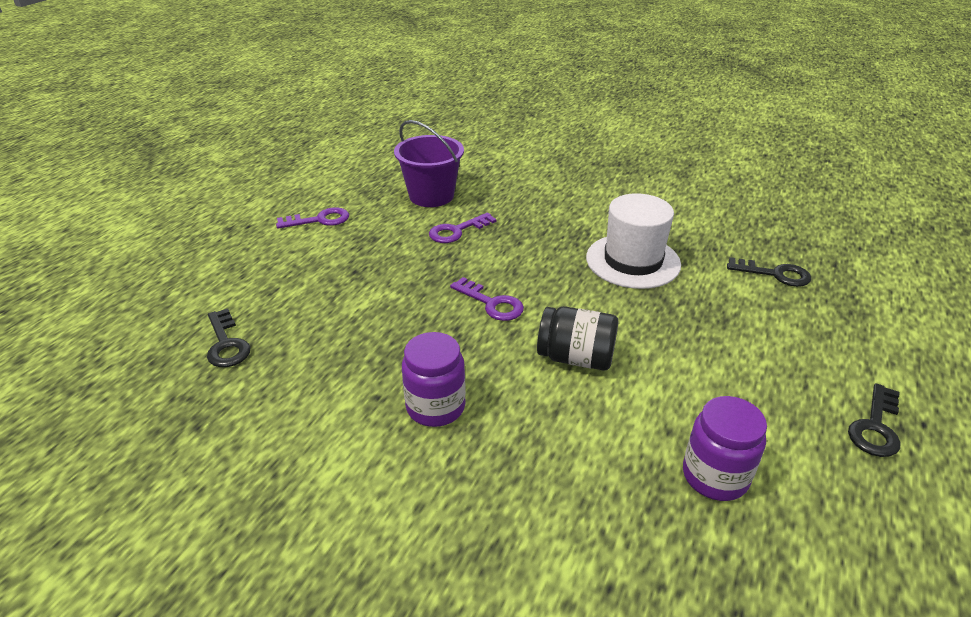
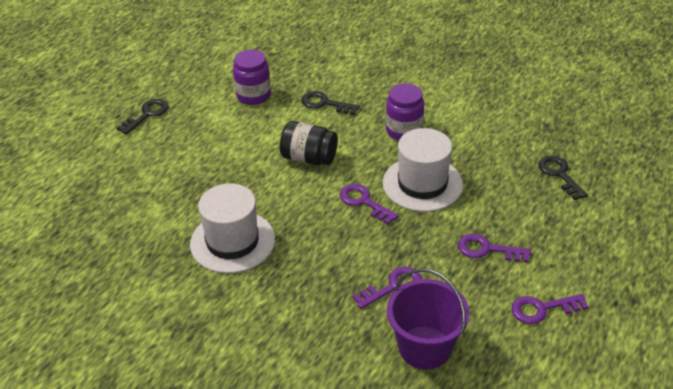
camera: 175 degrees left, 5 degrees up
black key [727,257,811,287] -> black key moved to [301,91,360,115]
none -> white hat [383,128,463,212]
none -> purple key [458,234,531,263]

